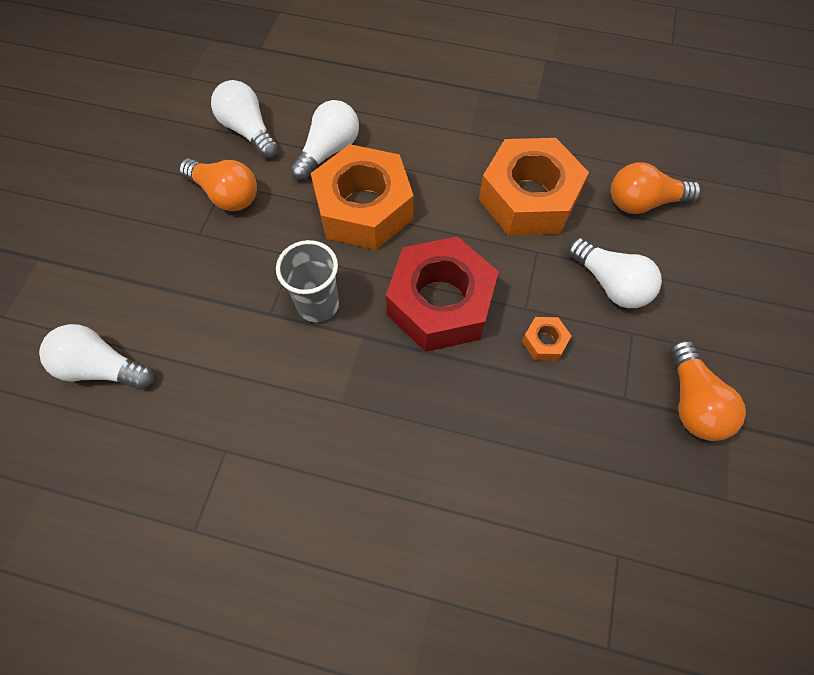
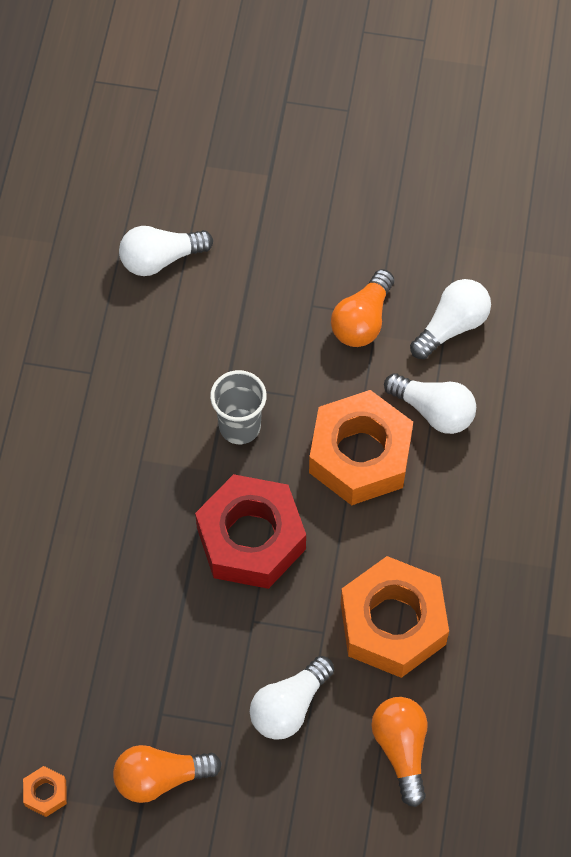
camera: 85 degrees right, 0 degrees up
white light bulb [39,324,155,390] -> white light bulb turned 120 degrees counterclockwise [119,226,213,276]
orange nut [522,317,572,361] -> orange nut moved to [23,766,67,817]

